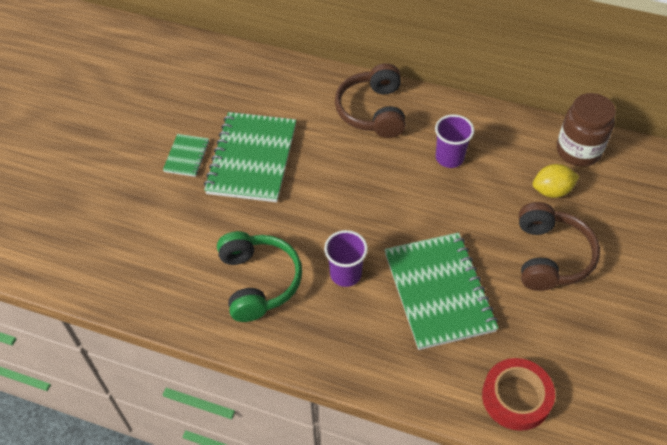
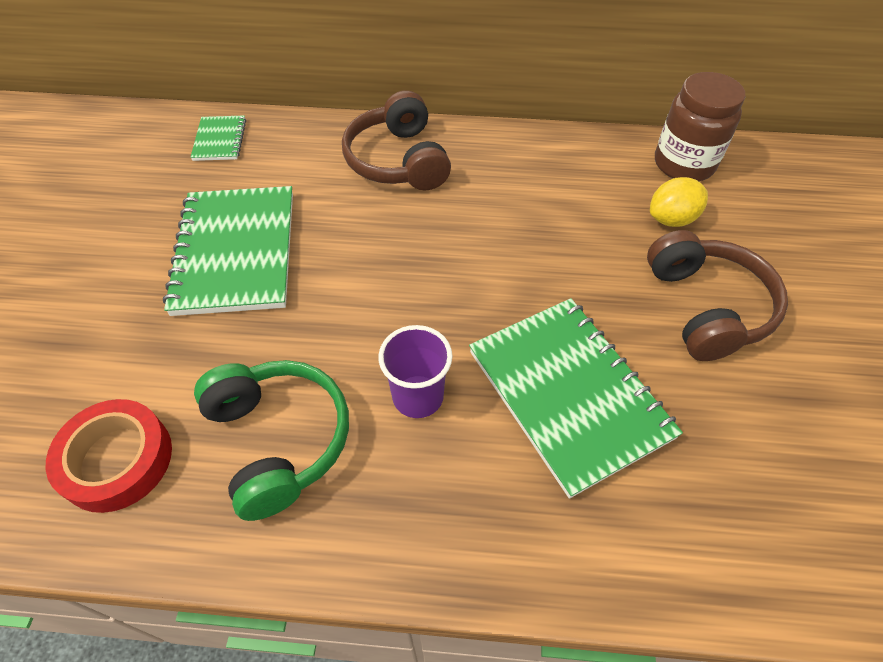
camera: 15 degrees left, 0 degrees up
green notebook [163,134,210,177] -> green notebook moved to [190,115,246,161]
purple cup [435,114,474,168] -> none
red tape [482,358,555,431] -> red tape moved to [46,399,172,513]

